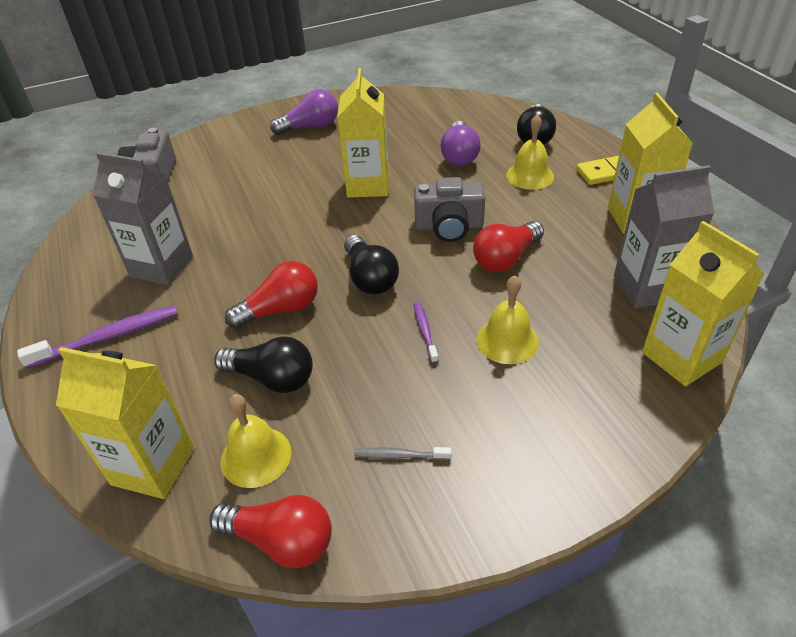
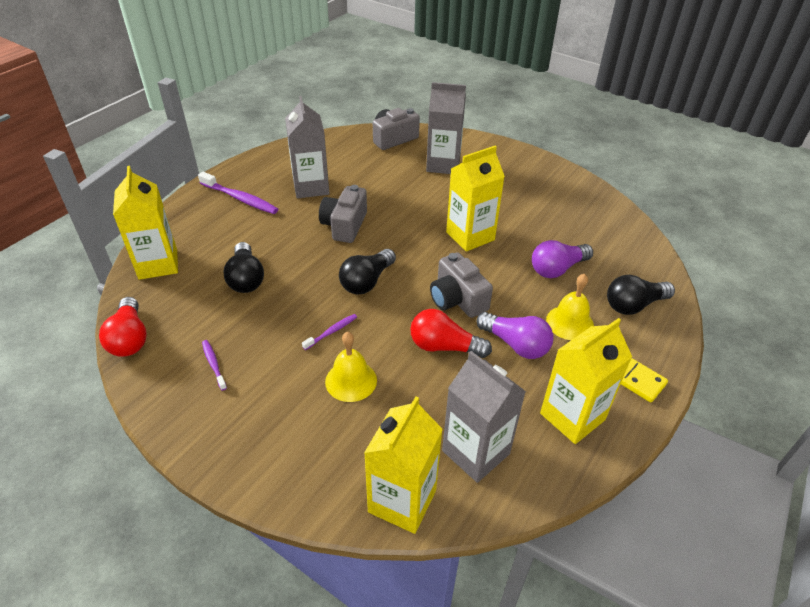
camera: 55 degrees right, 0 degrees up
yellow bell [221,394,291,488] -> none
red light bulb [225,261,318,329] -> none
purple light bulb [270,89,338,135] -> purple light bulb moved to [477,312,554,359]
grey toothbrush [354,447,452,460] -> purple toothbrush [202,340,227,391]
none -> grey camera [319,185,367,243]
none -> grey carton [426,82,466,174]

